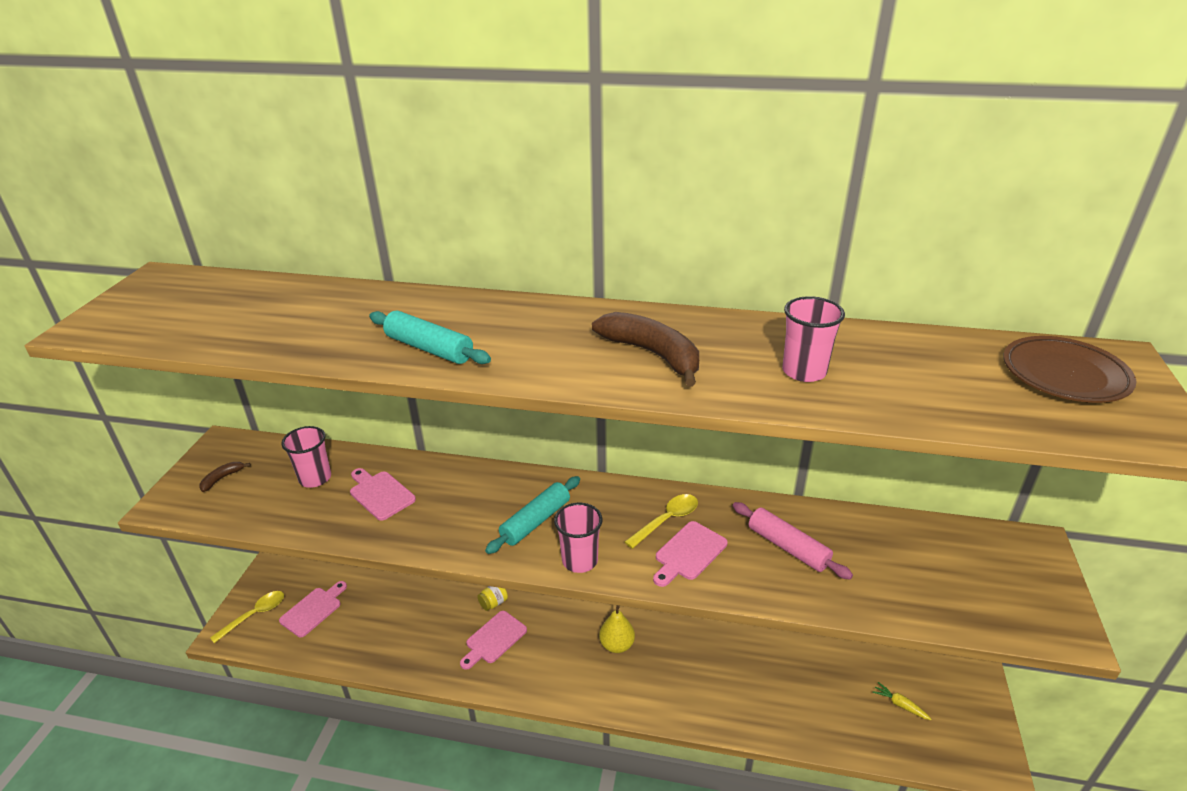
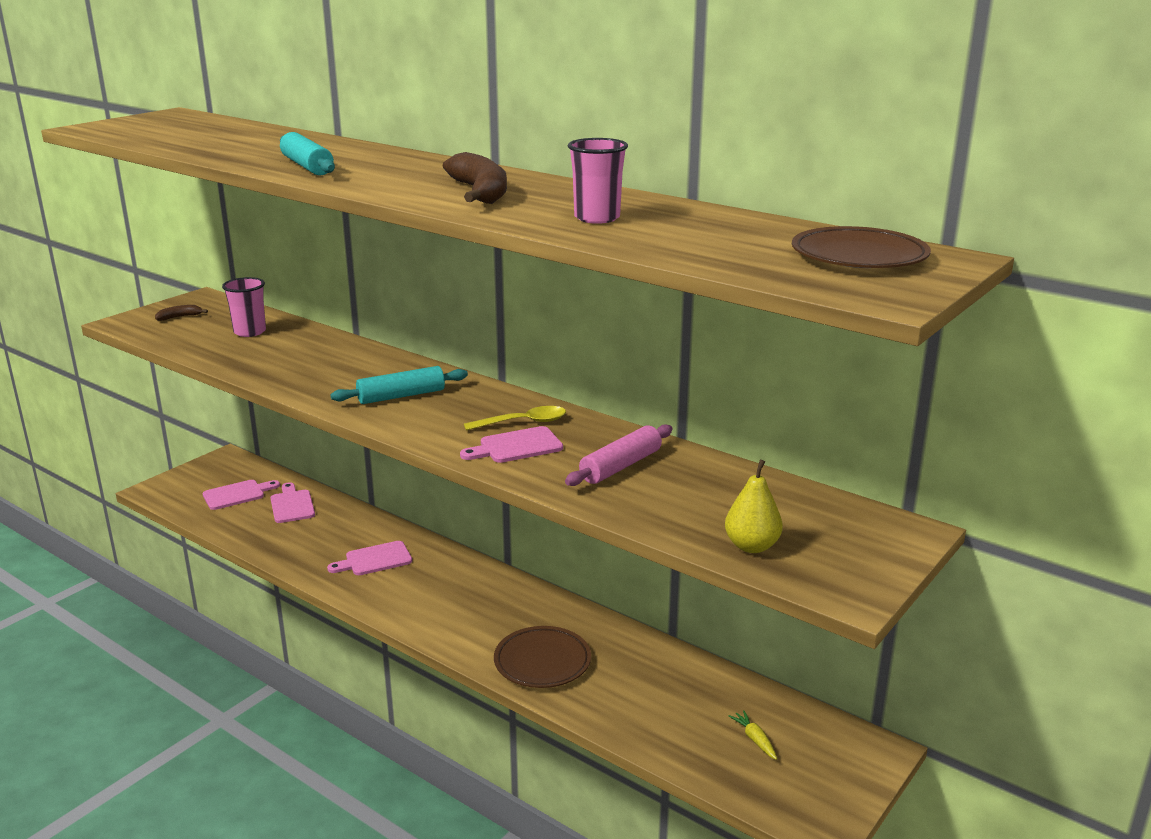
camera: 25 degrees right, 10 degrees down
yellow spoon [210,591,284,643] -> none
pink cutting board [350,468,416,521] -> pink cutting board moved to [270,482,315,523]
yellow jar [477,586,508,611] -> none
pink cup [554,503,602,573] -> none
yellow pear [599,605,635,653] -> yellow pear moved to [725,460,783,553]
pink rolling pin [733,502,853,580] -> pink rolling pin turned 60 degrees clockwise [565,424,673,486]
none -> brown plate [494,626,591,688]

